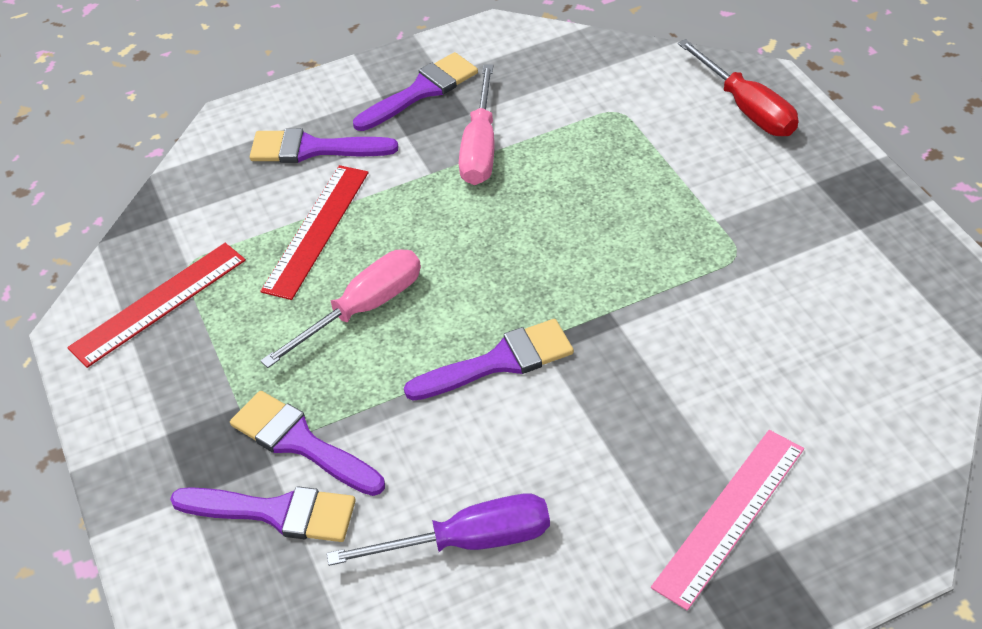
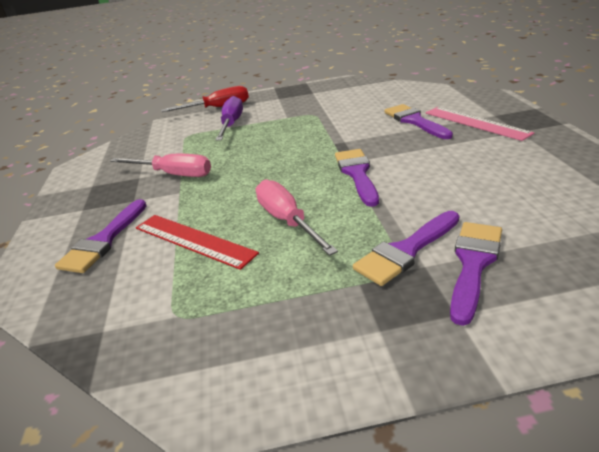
camera: 75 degrees left, 15 degrees down
red ruler [67,243,246,368] -> none
purple screwdriver [327,494,550,566] -> purple screwdriver moved to [215,96,243,141]
purple brush [353,52,478,131] -> purple brush moved to [384,104,453,139]

